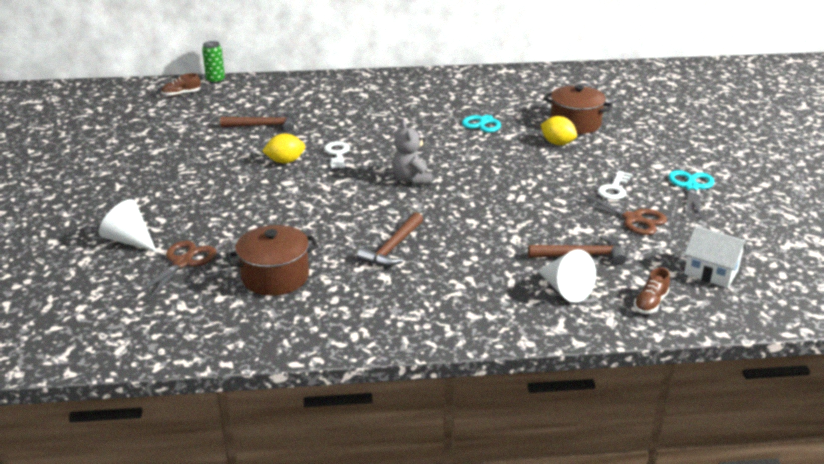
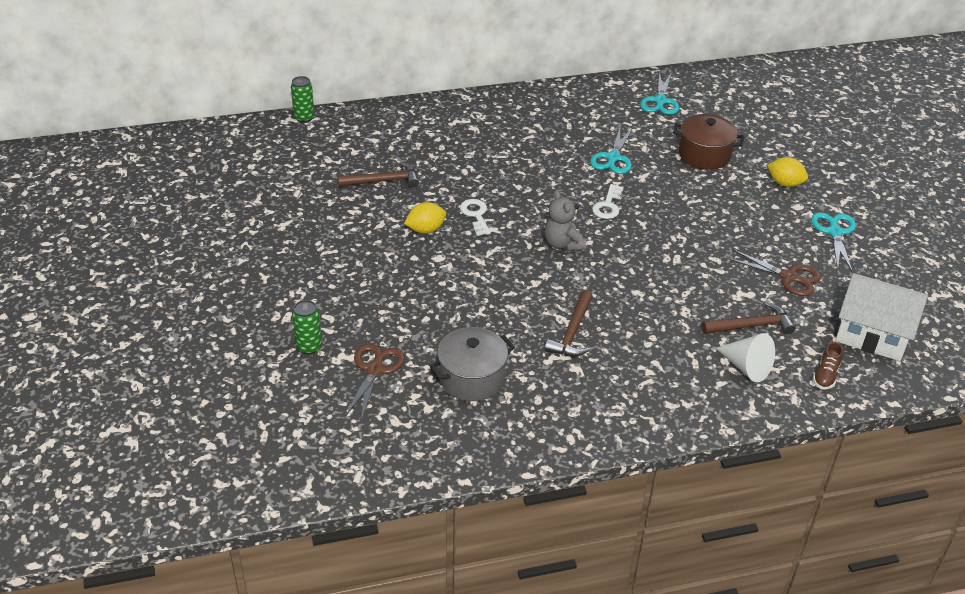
camera: 10 degrees left, 10 degrees up
white cone [99,199,157,252] -> green can [292,300,322,354]
brown shoe [161,73,201,96] -> none
brown pot [226,225,319,296] -> grey pot [430,327,515,401]
yellow lemon [541,116,577,145] -> yellow lemon moved to [767,157,808,187]
white key [598,171,632,200] -> white key moved to [592,184,624,219]
white house [684,226,747,288] -> white house [835,273,928,361], size x1.56
none -> turquoise scissors [640,72,679,115]

